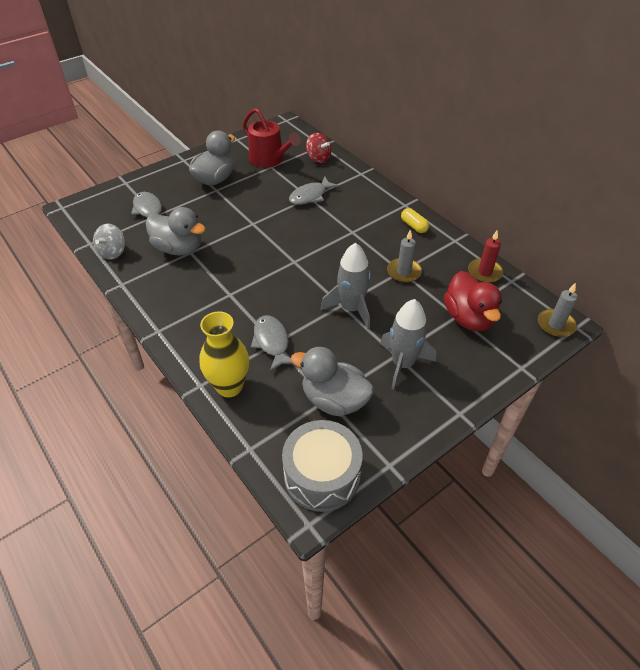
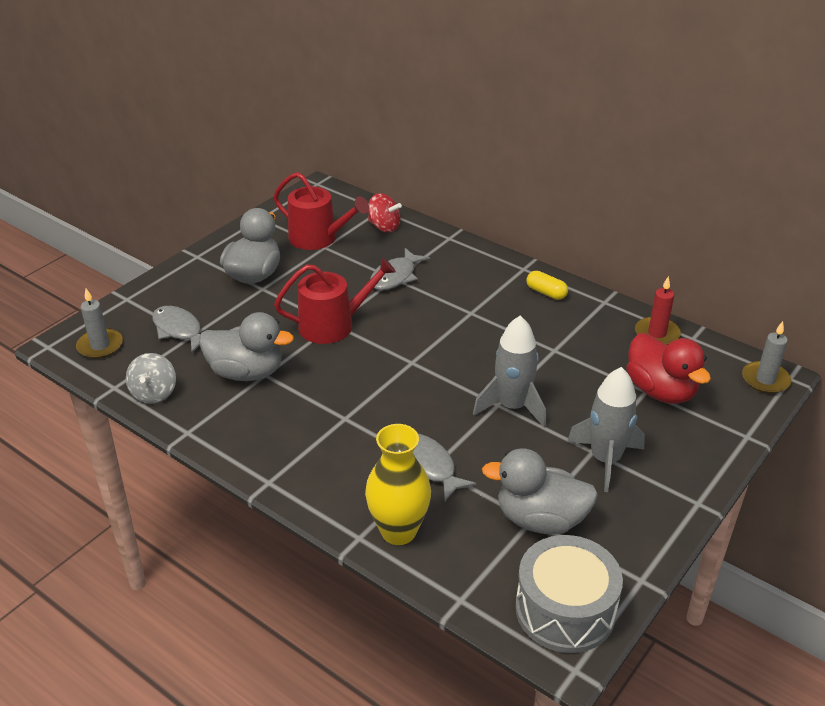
camera: 15 degrees left, 10 degrees down
grey candle [387,229,422,283] -> grey candle moved to [76,289,123,359]
none -> red watering can [274,257,396,344]

